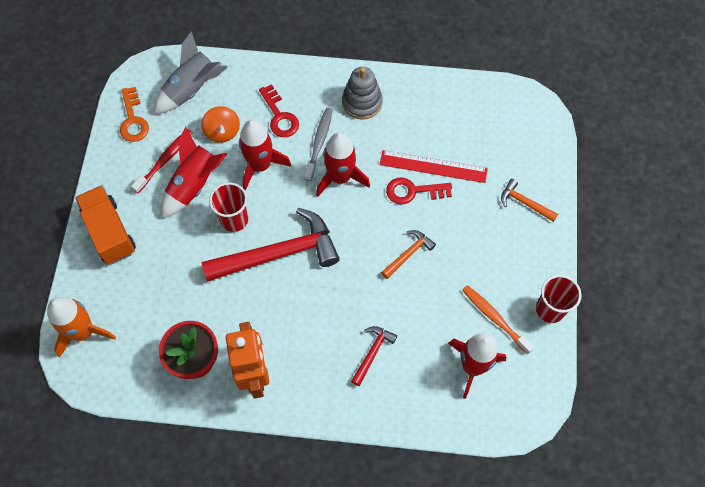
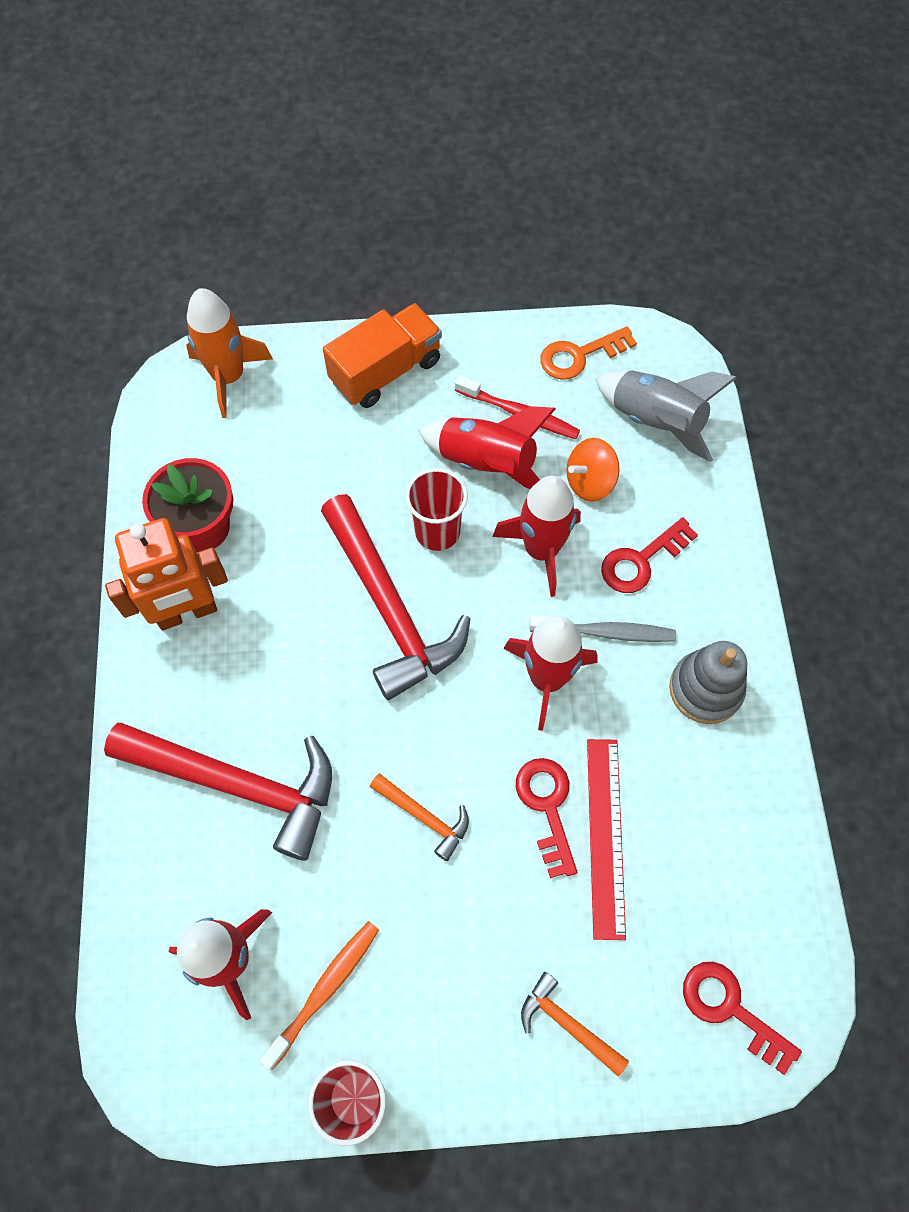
camera: 80 degrees right, 0 degrees up
red hammer [351,326,397,386] -> red hammer [104,723,332,861], size x2.16
orange hammer [501,179,558,222] -> orange hammer turned 75 degrees counterclockwise [521,972,629,1077]
none -> red key [683,962,802,1075]

